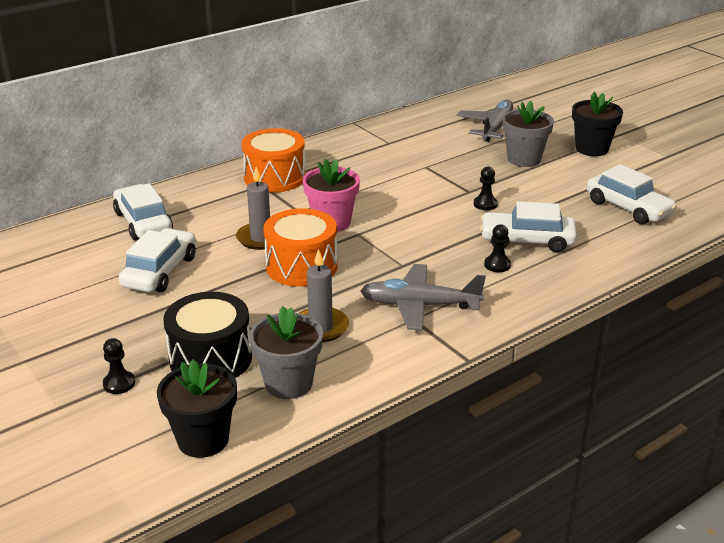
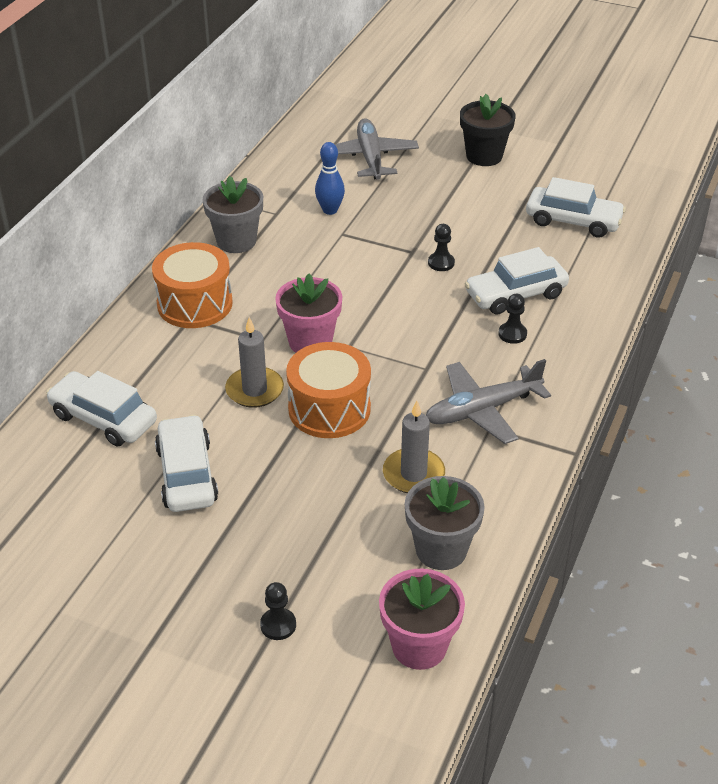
camera: 30 degrees left, 10 degrees up
black flower pot [157,360,237,458] -> pink flower pot [379,569,465,670]
black drum [164,292,252,378] -> none
grey flower pot [502,101,554,167] -> grey flower pot moved to [203,176,263,253]
none -> blue bowling pin [315,142,345,215]

